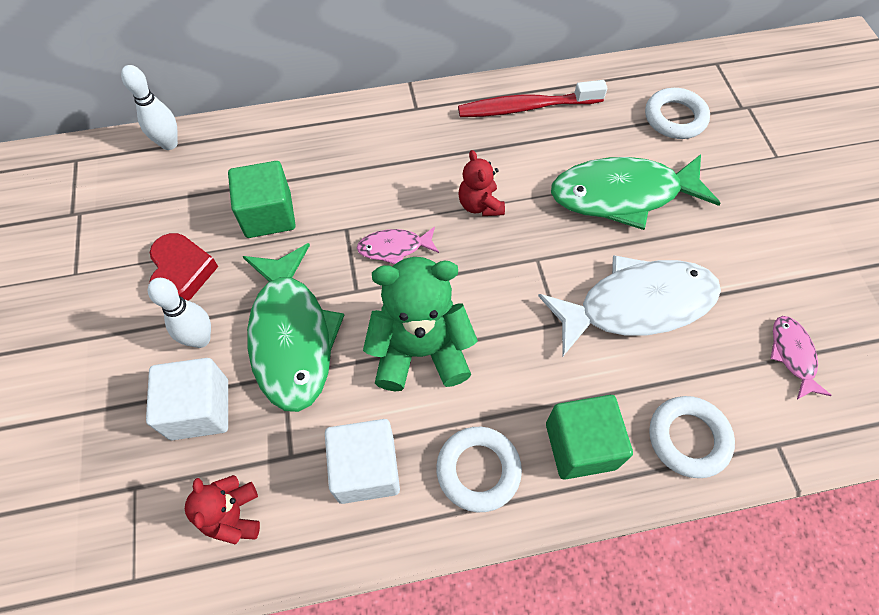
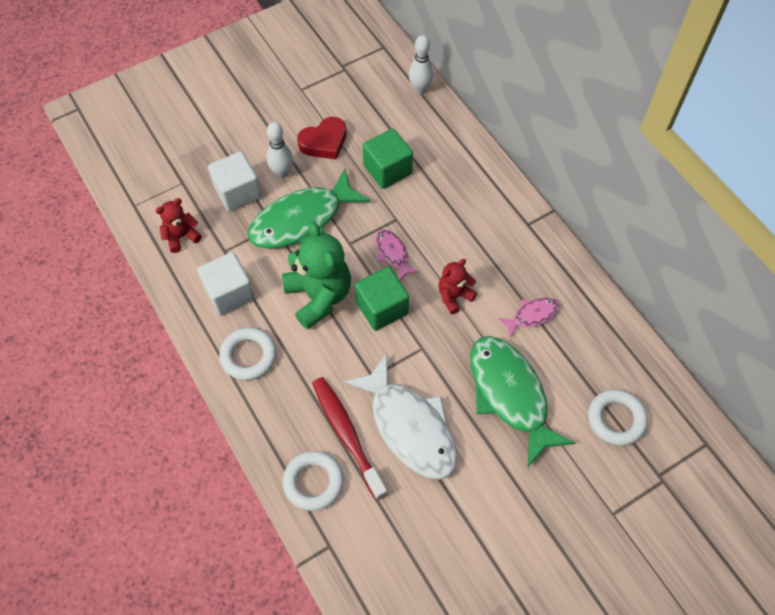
camera: 70 degrees right, 0 degrees up
red toothbrush [458,80,607,117] -> red toothbrush moved to [312,377,387,500]
green cube [546,395,633,480] -> green cube moved to [355,267,409,331]
pink fish [770,316,832,400] -> pink fish moved to [498,298,560,337]

